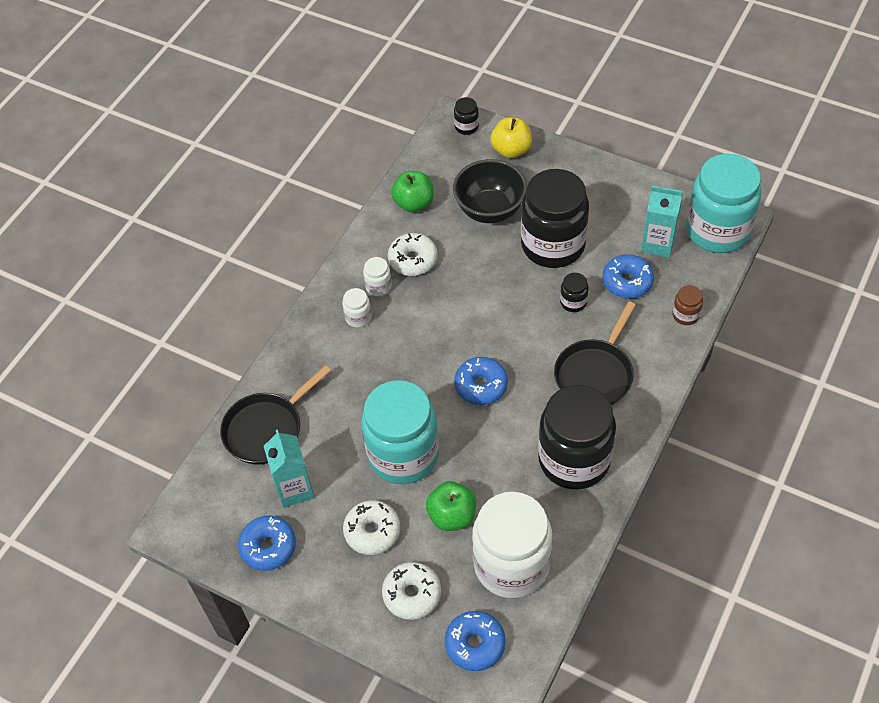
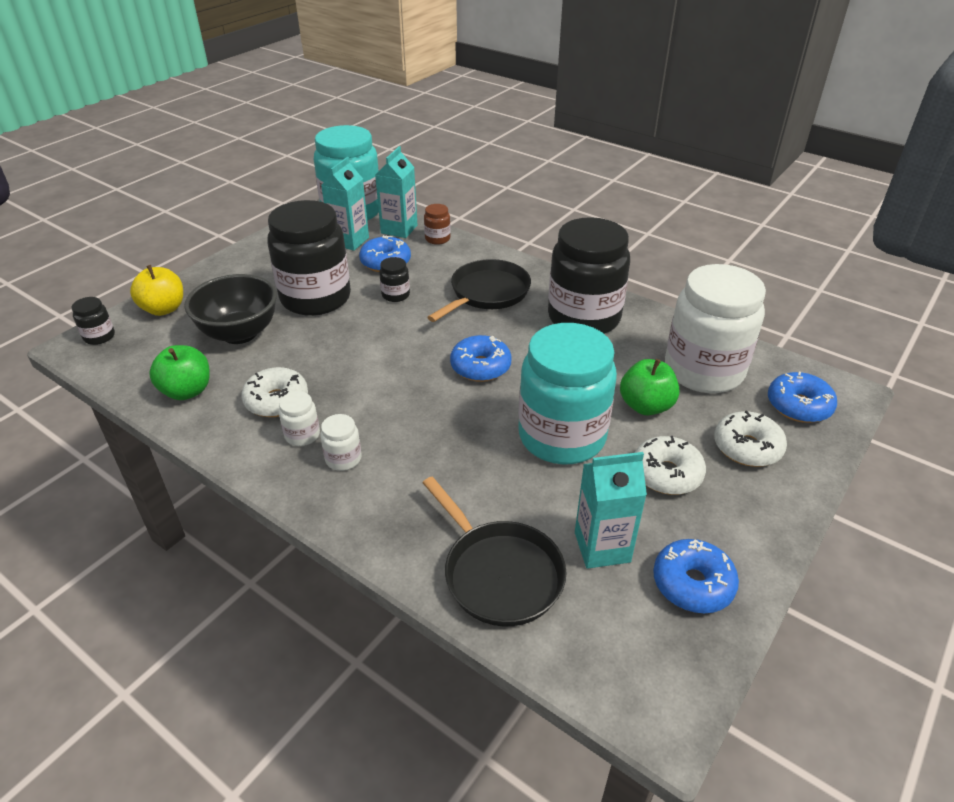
camera: 85 degrees left, 15 degrees down
black pan [554,301,636,405] -> black pan turned 90 degrees counterclockwise [427,259,531,322]
none -> turquoise carton [375,146,417,238]

